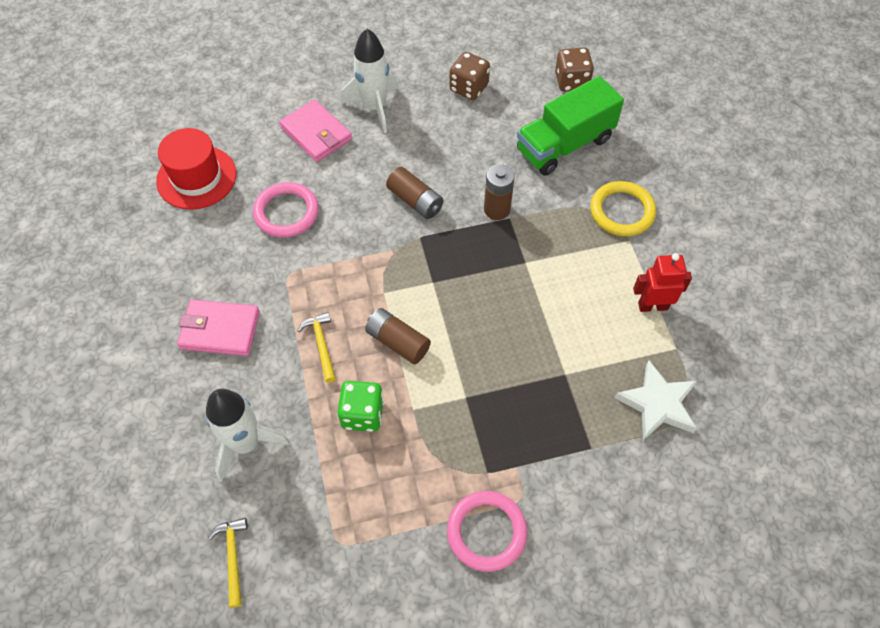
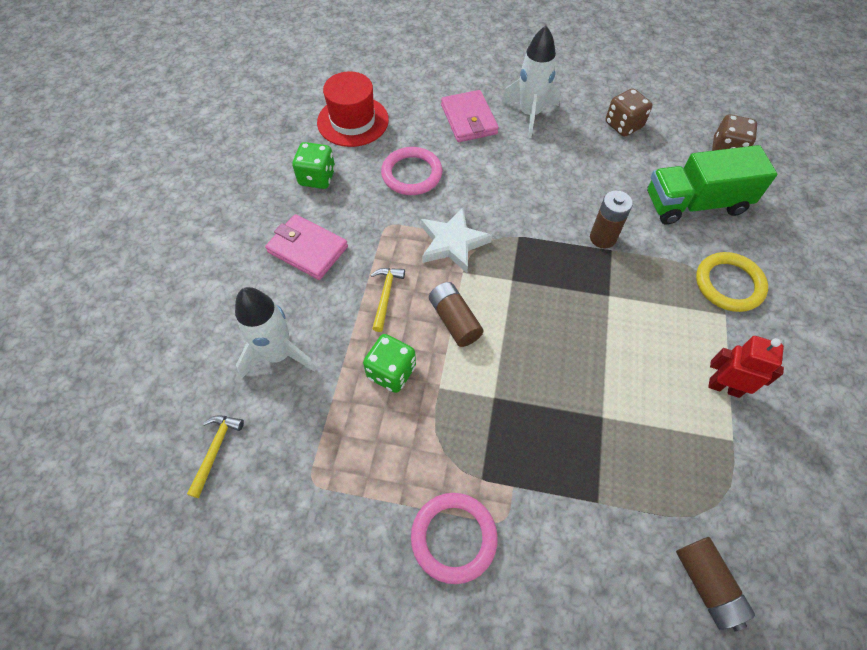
camera: 25 degrees right, 0 degrees up
brown battery [386,167,443,219] -> brown battery moved to [676,537,755,631]
white star [615,361,697,441] -> white star moved to [421,208,492,273]
none -> green dice [292,142,335,189]

